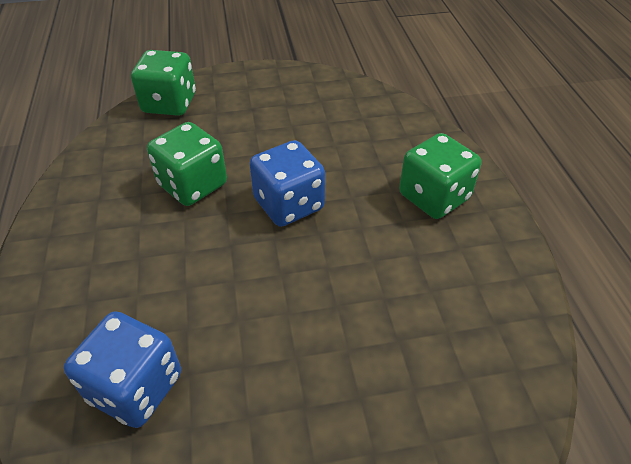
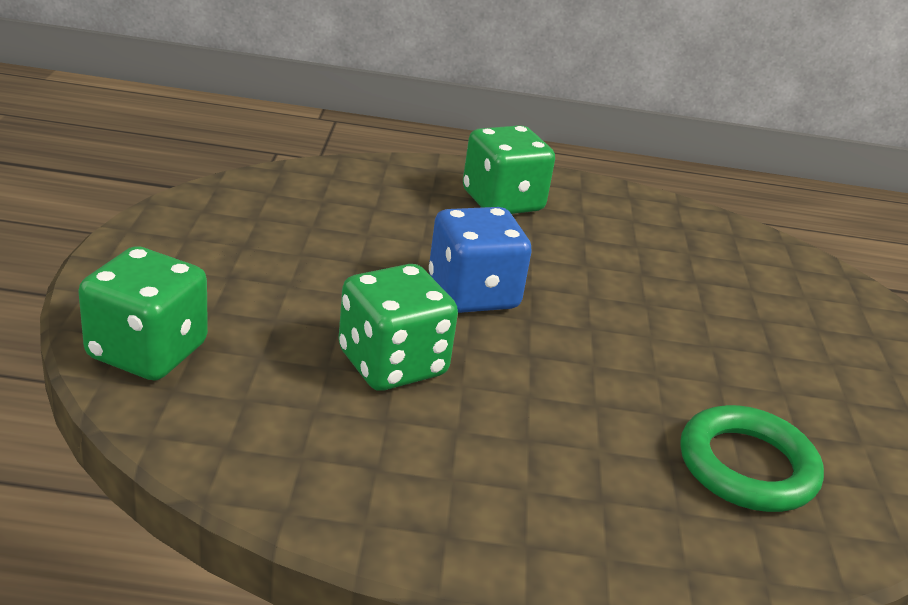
camera: 80 degrees left, 15 degrees down
blue dice [64,311,181,428] -> green ring [680,405,824,512]

